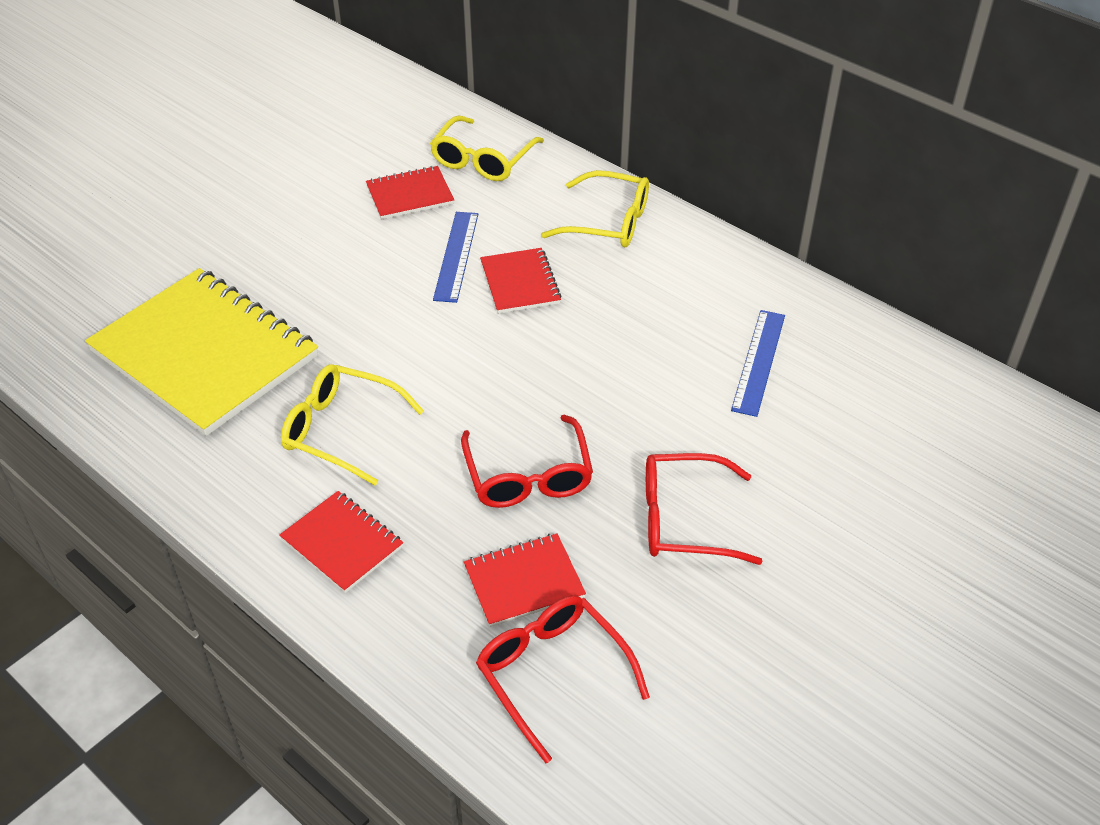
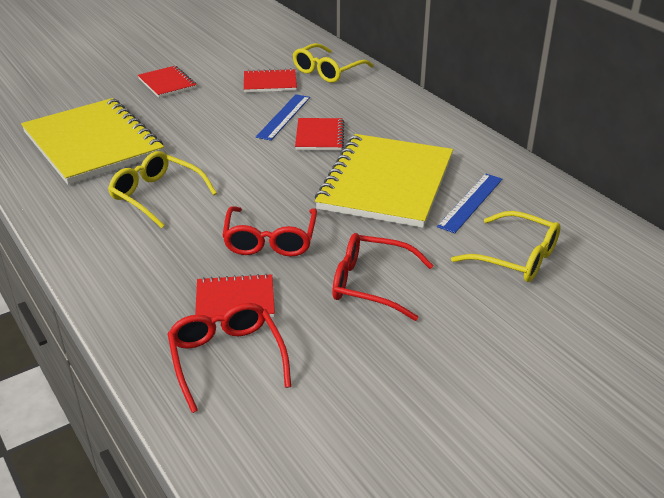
camera: 15 degrees right, 10 degrees down
red notebook [279,491,403,593] -> red notebook moved to [138,66,197,98]
yellow glasses [541,170,649,247] -> yellow glasses moved to [451,211,561,282]
none -> yellow notebook [315,134,453,228]

